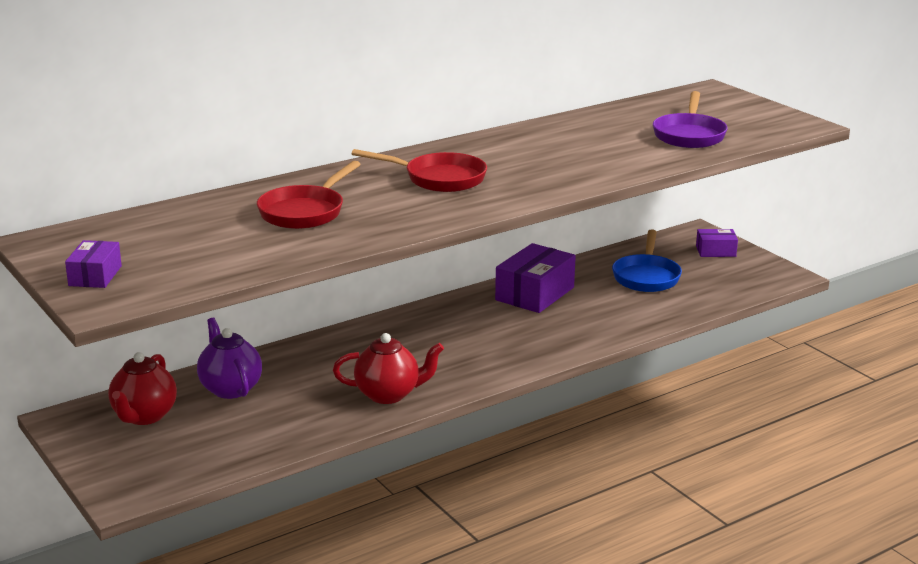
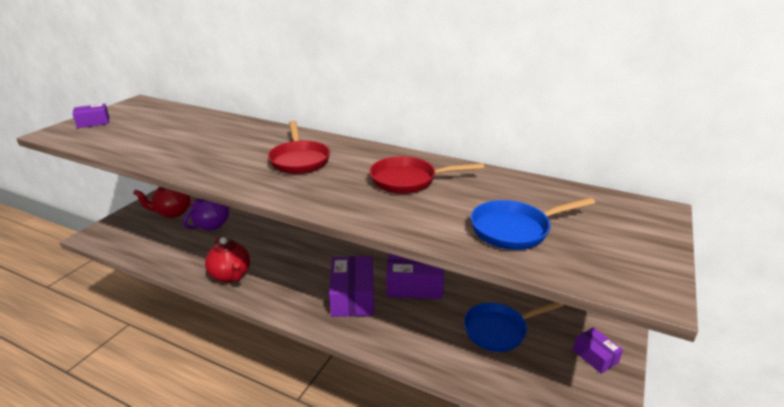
camera: 60 degrees right, 5 degrees up
red pan [257,161,361,229] -> red pan moved to [369,156,484,194]
purple pan [653,91,728,148] -> blue pan [471,198,595,250]
none -> purple box [329,256,374,317]

